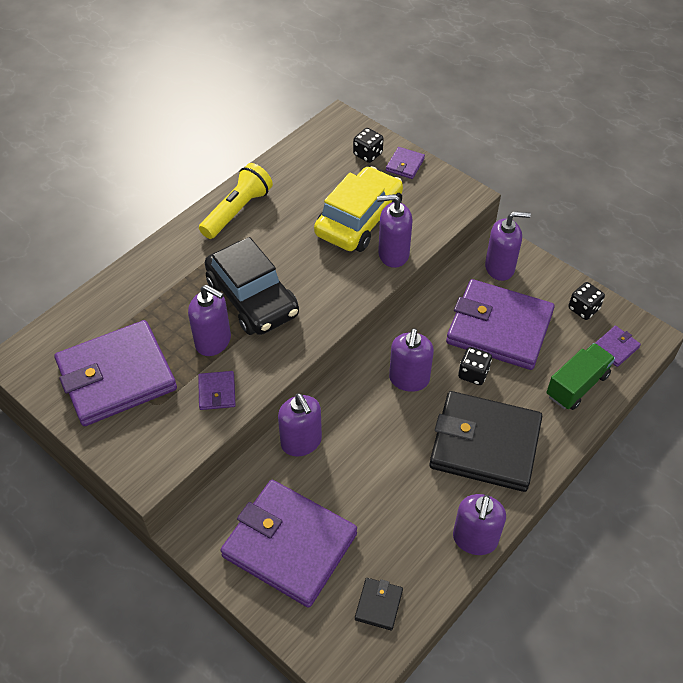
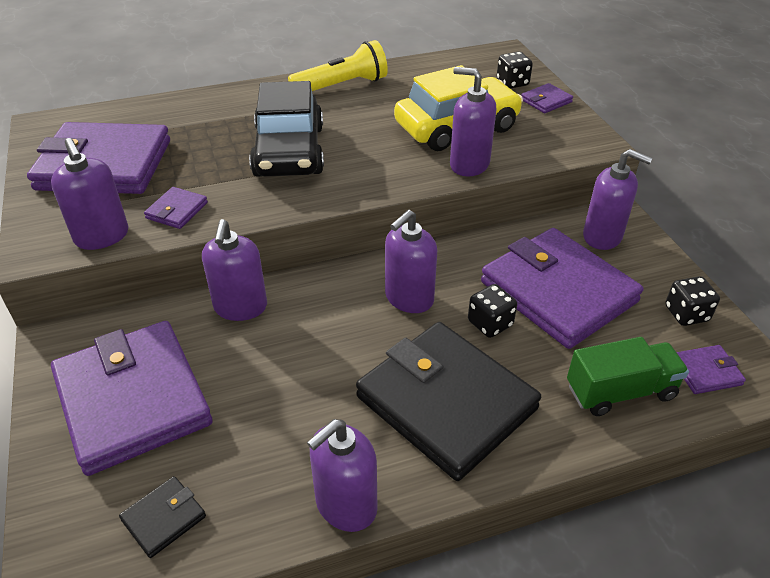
camera: 30 degrees right, 10 degrees down
purple soap dispenser [188,285,231,356] -> purple soap dispenser moved to [51,138,129,250]

